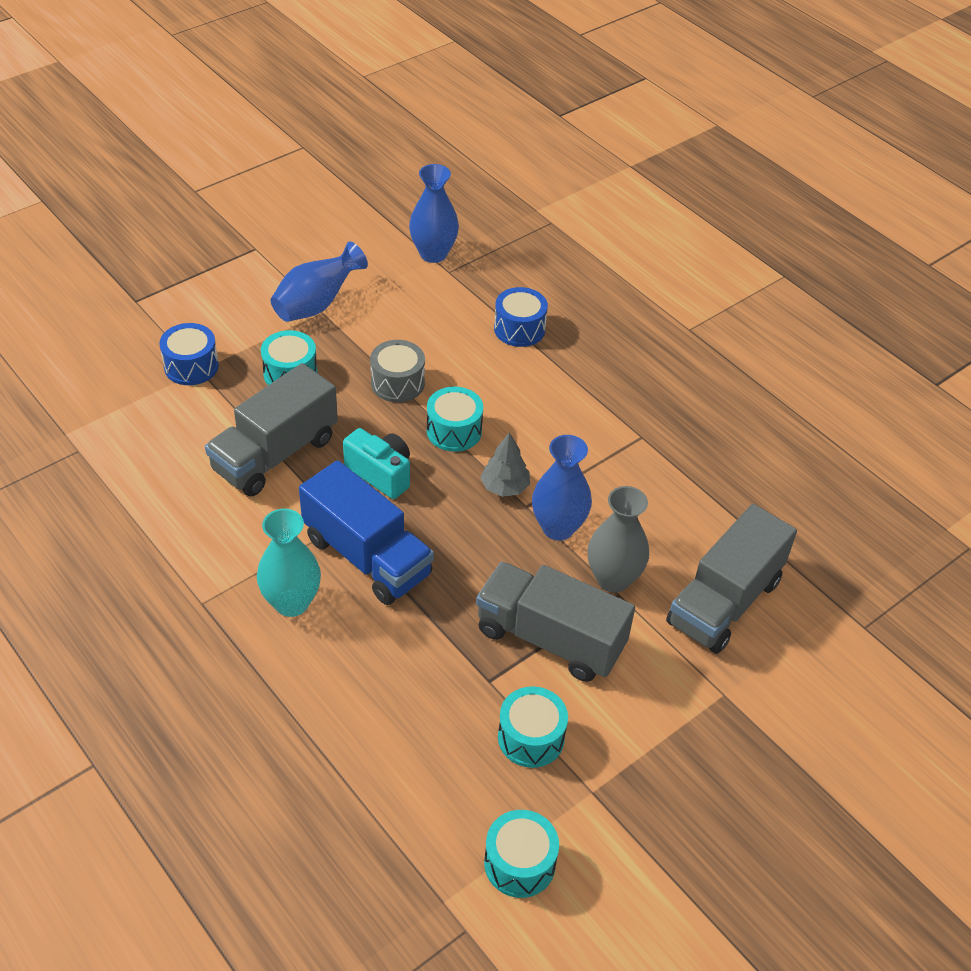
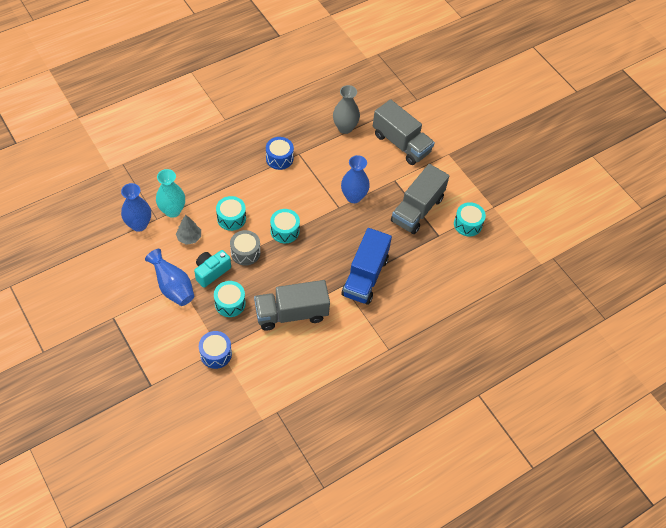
camera: 85 degrees left, 10 degrees up
grey truck [205,363,338,496] -> grey truck turned 120 degrees clockwise [254,280,330,331]
turquoise vase [257,509,321,617] -> turquoise vase moved to [156,169,185,218]
blue truck [299,460,434,605] -> blue truck turned 150 degrees clockwise [341,228,392,305]
turquoise camera [343,428,410,499] -> turquoise camera moved to [194,250,231,288]
grey tree [480,432,530,497] -> grey tree moved to [176,215,201,245]
turquoise drum [484,810,559,898] -> turquoise drum moved to [216,196,246,231]
blue drum [494,287,548,347] -> blue drum moved to [266,137,294,170]
grey vase [588,486,649,593] -> grey vase moved to [333,85,360,134]

